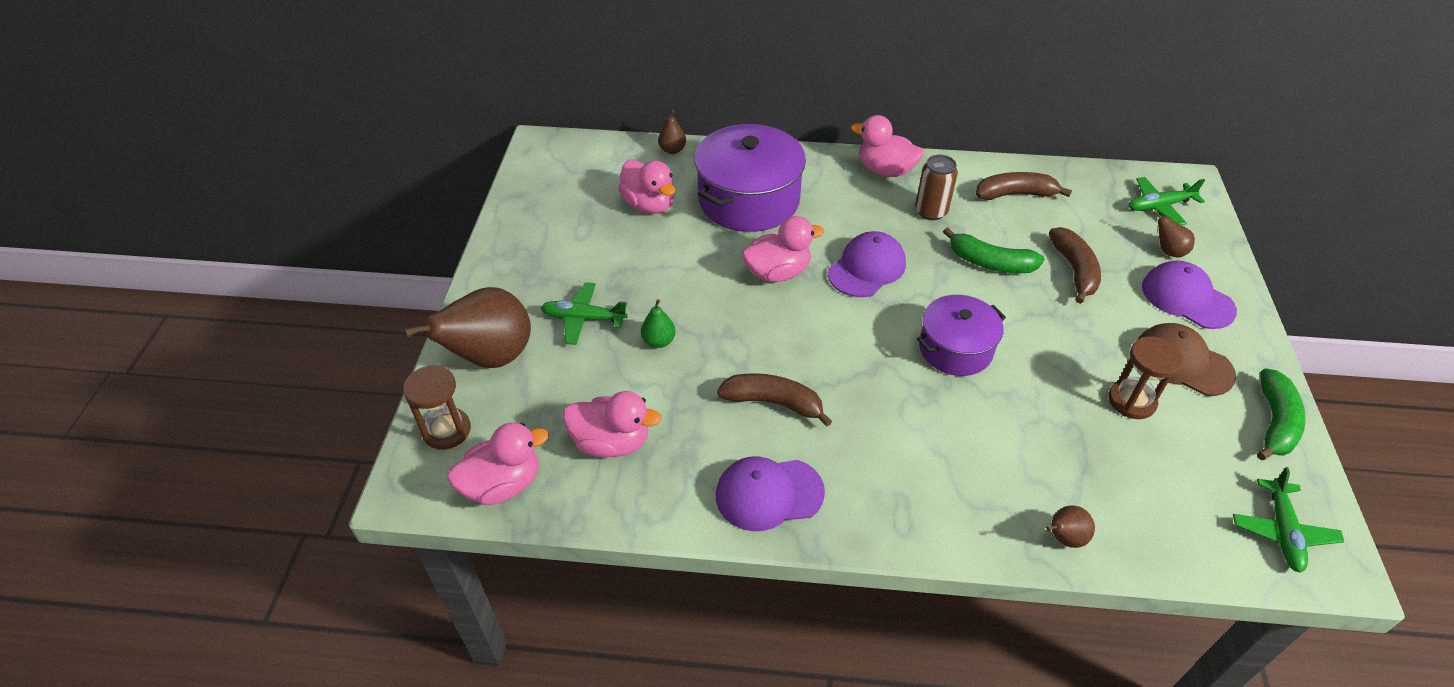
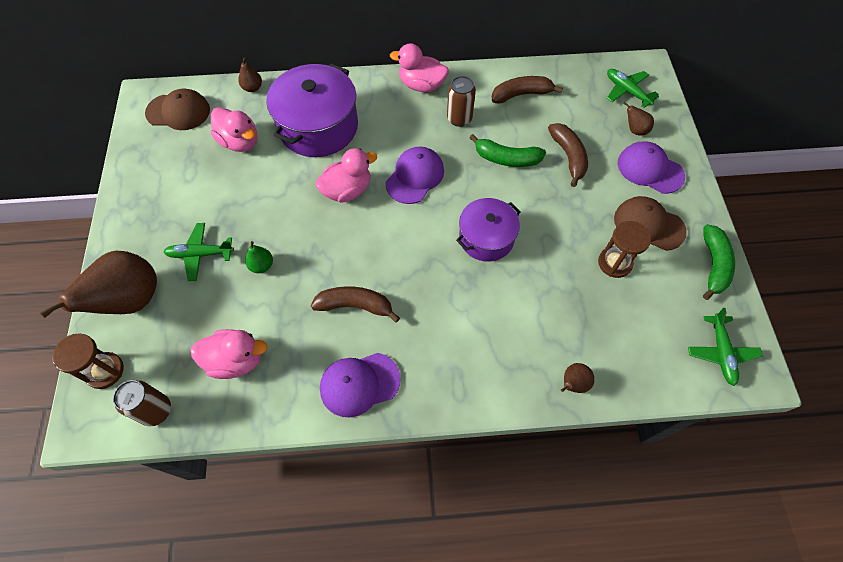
camera: 10 degrees left, 15 degrees up
pink duck [447,423,549,506] -> brown can [113,380,171,426]
green plane [1129,177,1205,225] -> green plane turned 75 degrees clockwise [607,69,659,108]
none -> brown cap [145,89,210,130]

